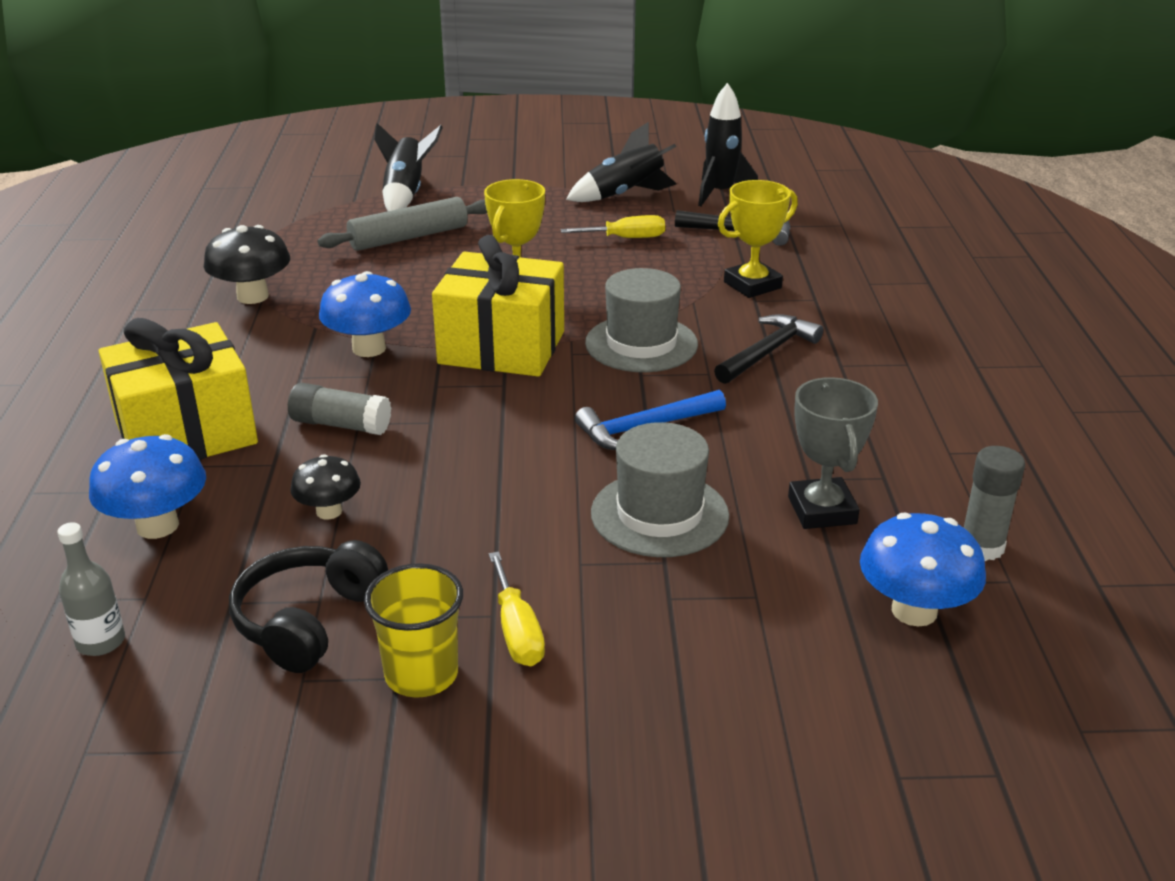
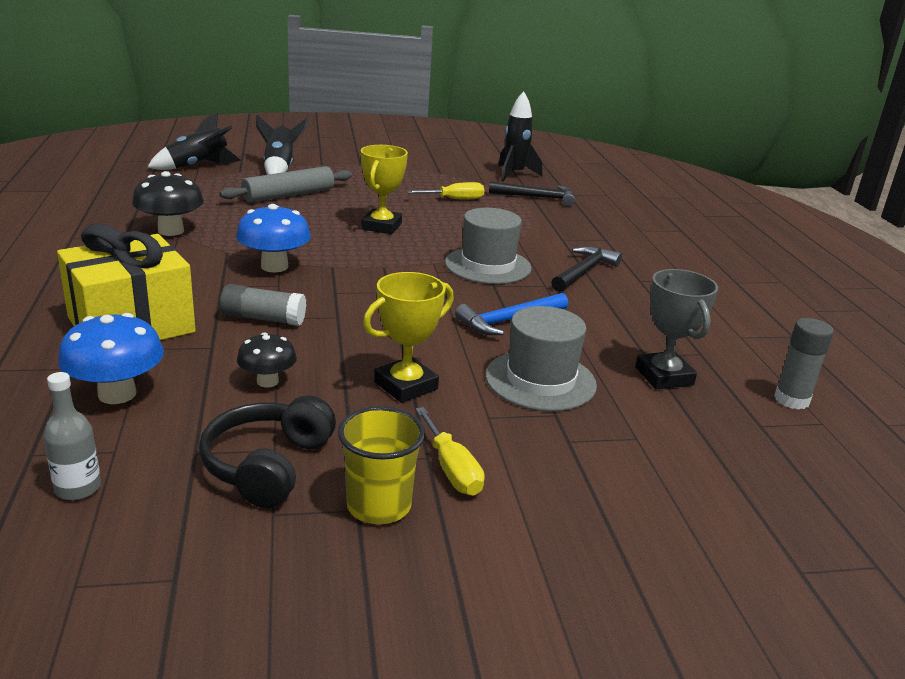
camera: 10 degrees left, 5 degrees down
yellow gift [432,235,564,377] -> none
black rocket [566,122,677,202] -> black rocket moved to [148,113,241,170]
yellow trophy [718,180,798,298] -> yellow trophy moved to [363,272,454,403]
blue mushroom [860,512,986,627] -> none

